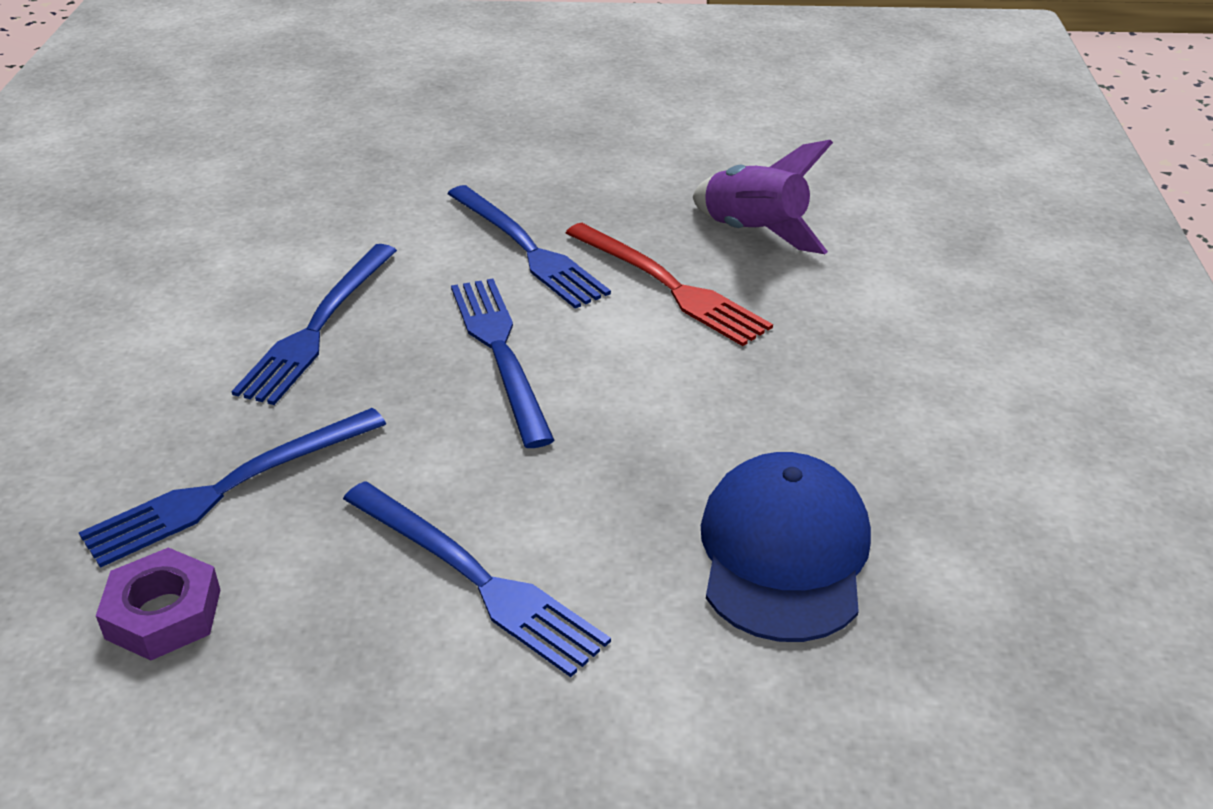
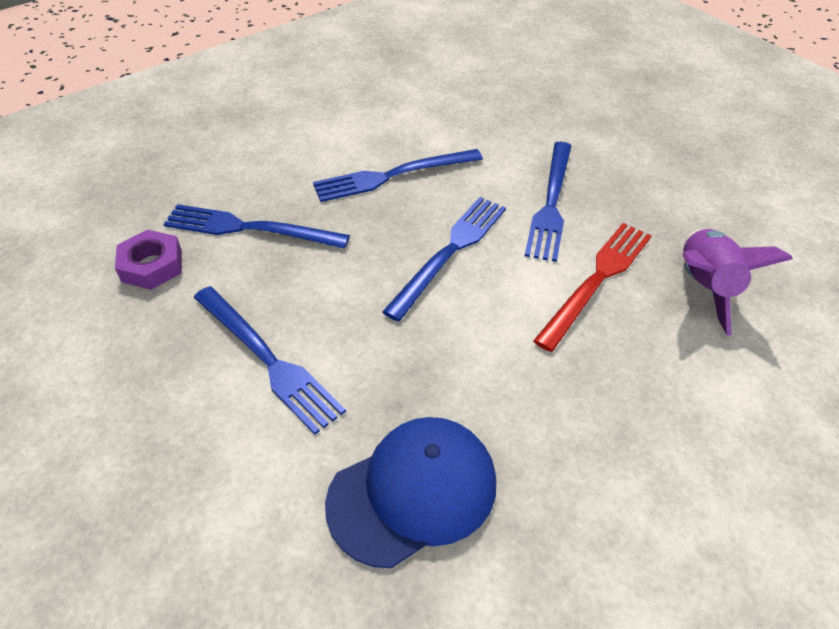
camera: 50 degrees right, 10 degrees up
blue fork [343,481,611,677] -> blue fork turned 45 degrees counterclockwise [193,286,346,434]
red fork [566,223,773,346] -> red fork turned 150 degrees counterclockwise [533,223,652,352]

